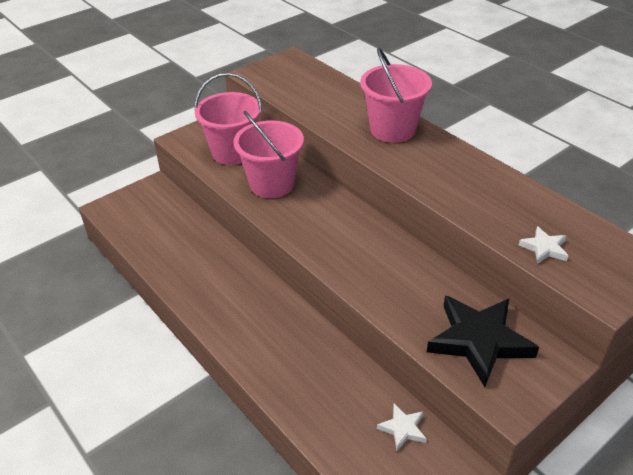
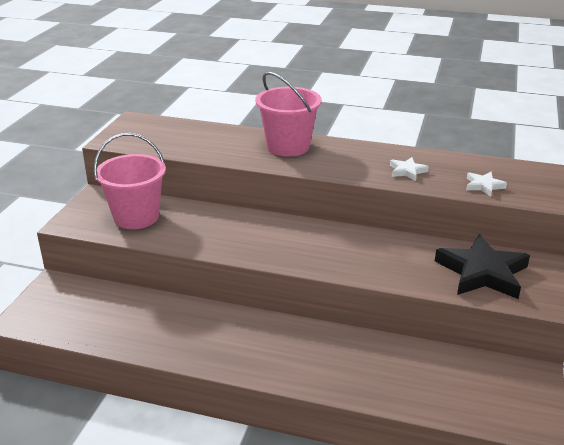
camera: 35 degrees left, 10 degrees down
pink bucket [233,111,304,198] -> none
white star [377,404,427,451] -> white star moved to [390,157,429,181]

